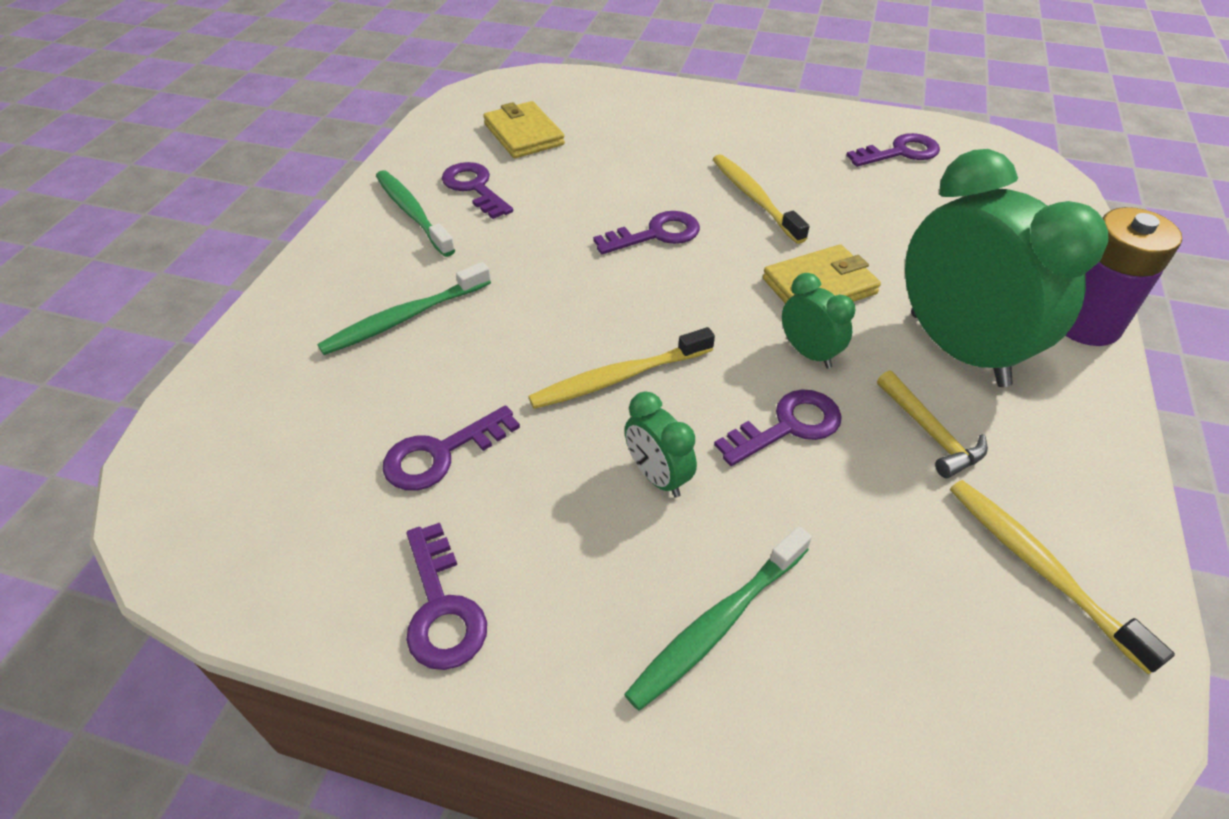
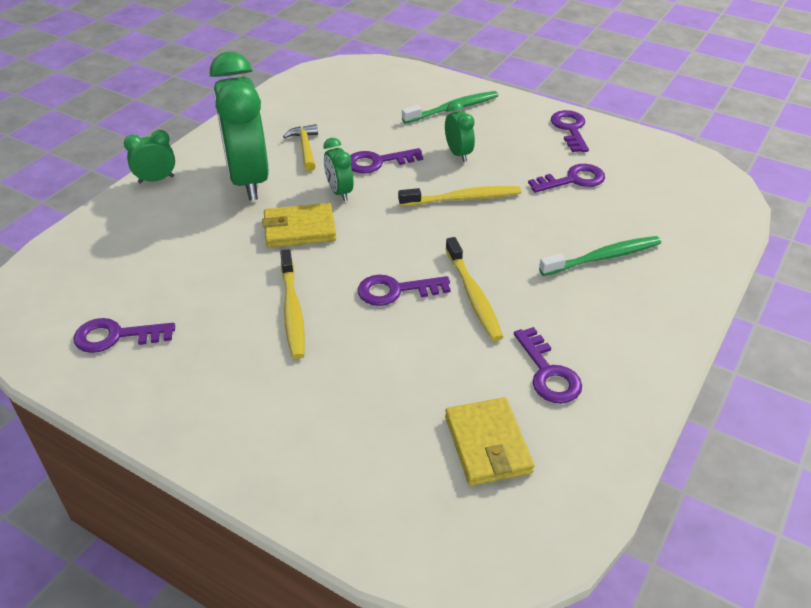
camera: 165 degrees left, 5 degrees down
green toothbrush [376,170,455,257] -> none
yellow toothbrush [950,480,1175,675] -> yellow toothbrush moved to [445,237,503,341]
purple battery [1065,207,1182,346] -> green clock [124,130,175,184]

